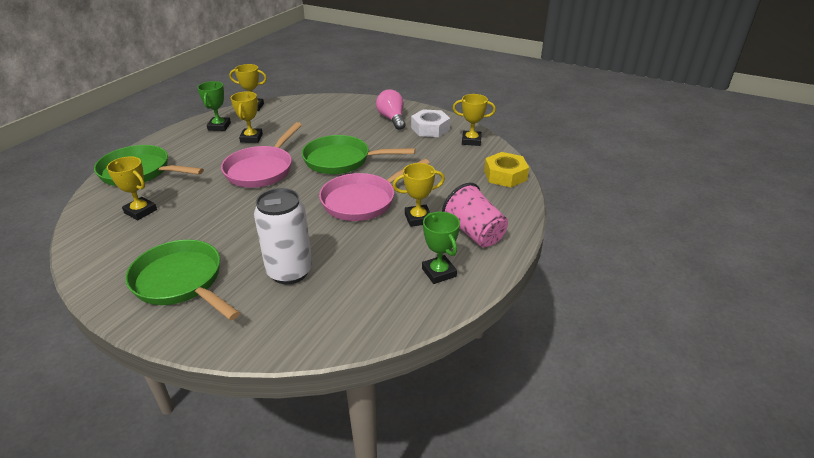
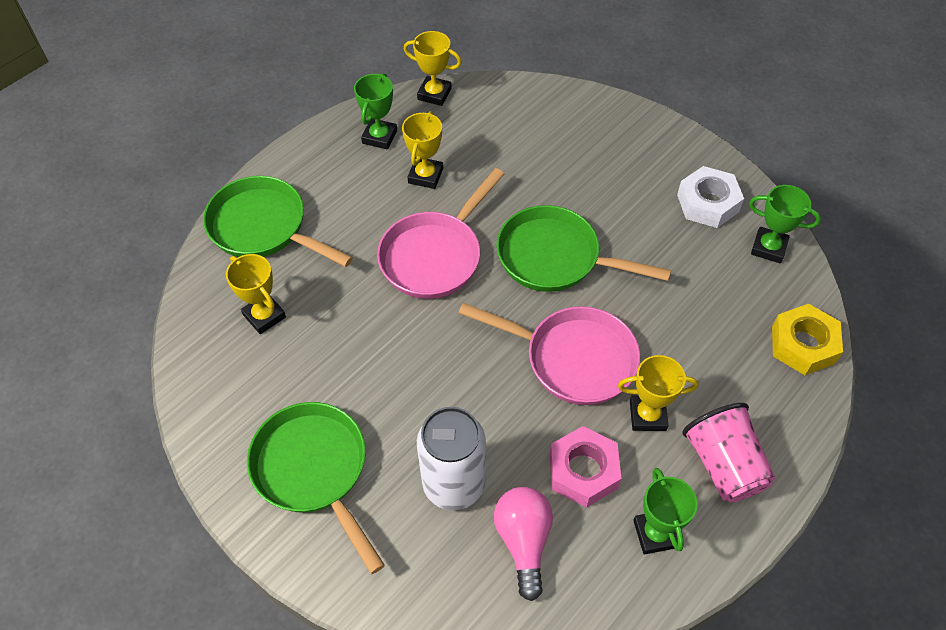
camera: 15 degrees right, 20 degrees up
pink pan [319,159,430,221] -> pink pan turned 135 degrees counterclockwise [459,303,640,405]
pink light bulb [376,89,406,130] -> pink light bulb moved to [494,487,553,601]
yellow trophy [453,94,496,146] -> green trophy [749,185,821,263]
none -> pink nut [550,426,621,508]

